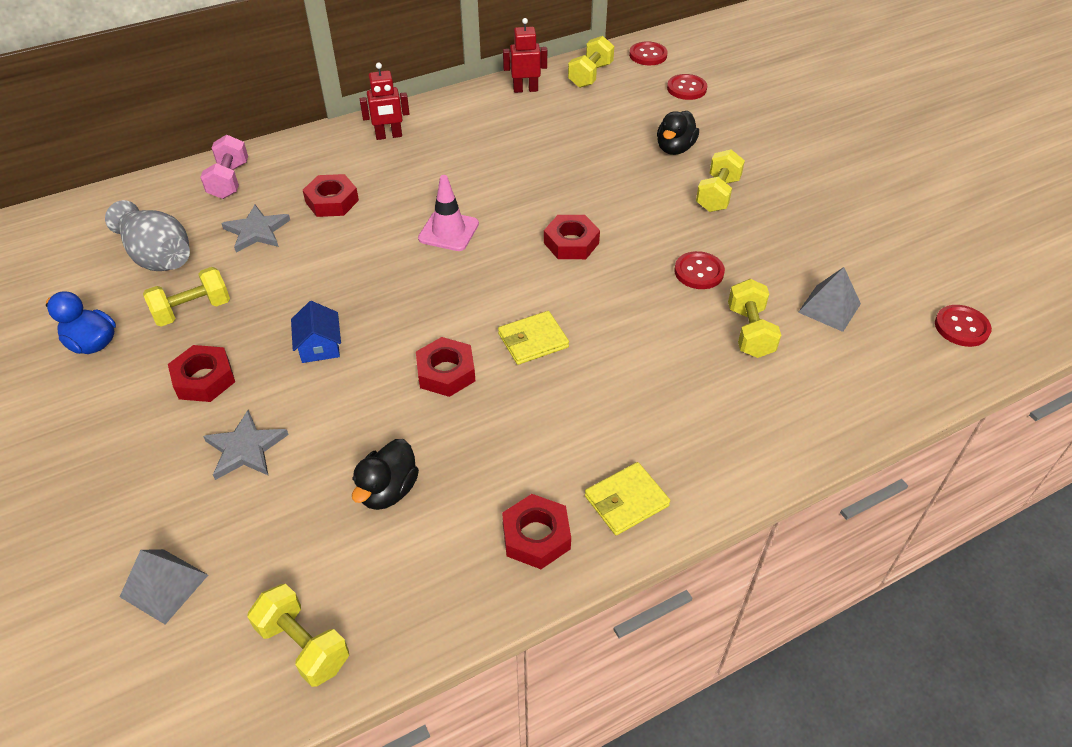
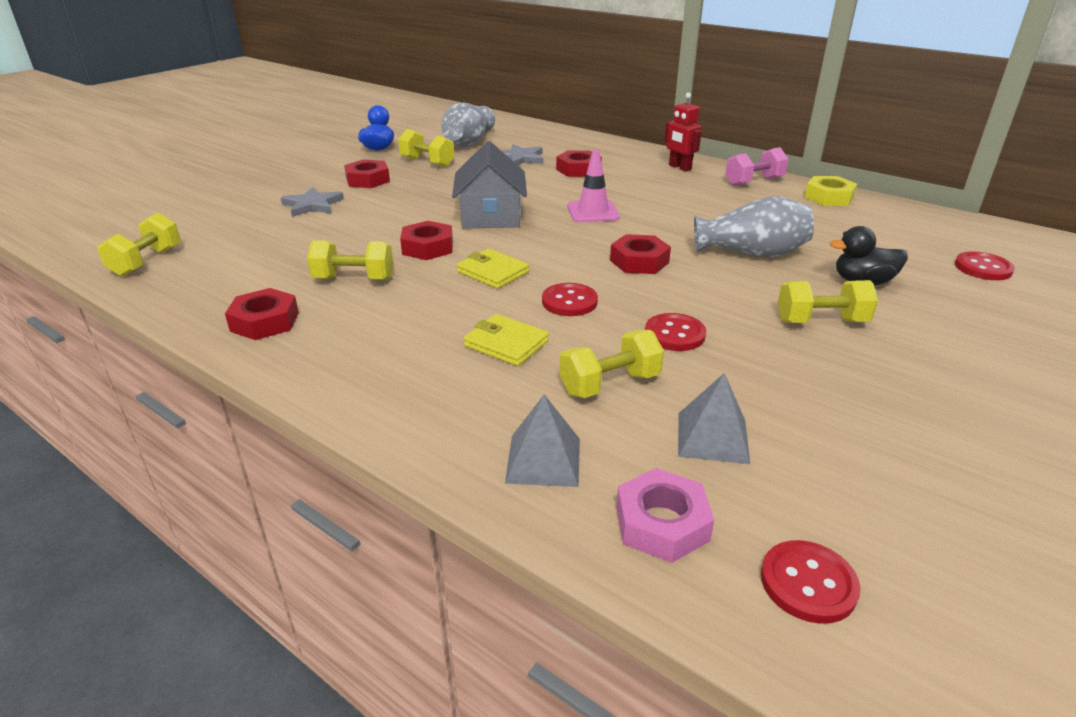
camera: 65 degrees right, 15 degrees down
grey pyramid [120,549,208,624] -> grey pyramid moved to [505,394,580,487]
pink dumbbell [200,135,248,199] -> pink dumbbell moved to [725,147,789,186]
blue house [291,301,341,363] -> none
black duck [352,439,419,510] -> none
red robot [503,18,547,93] -> yellow nut [804,176,857,206]
yellow dumbbell [568,36,614,88] -> yellow dumbbell moved to [307,240,393,280]
yellow wallet [585,462,670,535] -> yellow wallet moved to [464,314,549,366]
red button [629,41,668,65] -> red button moved to [542,283,598,316]
none -> grey house [452,141,527,228]
none -> pink nut [616,468,714,563]
none -> grey vase [694,196,814,257]

